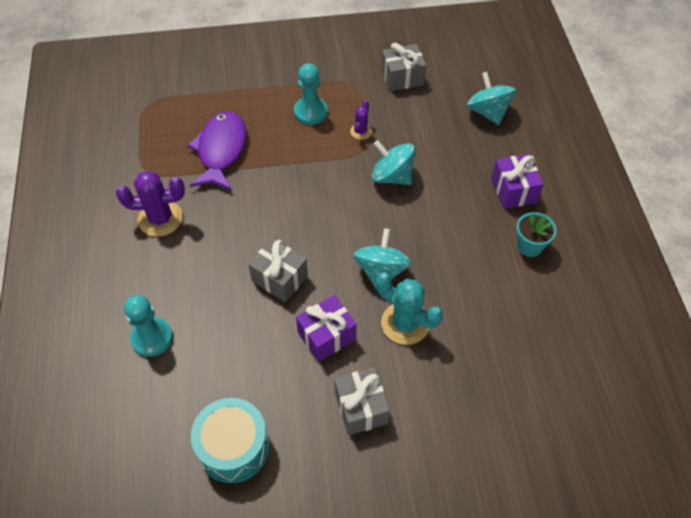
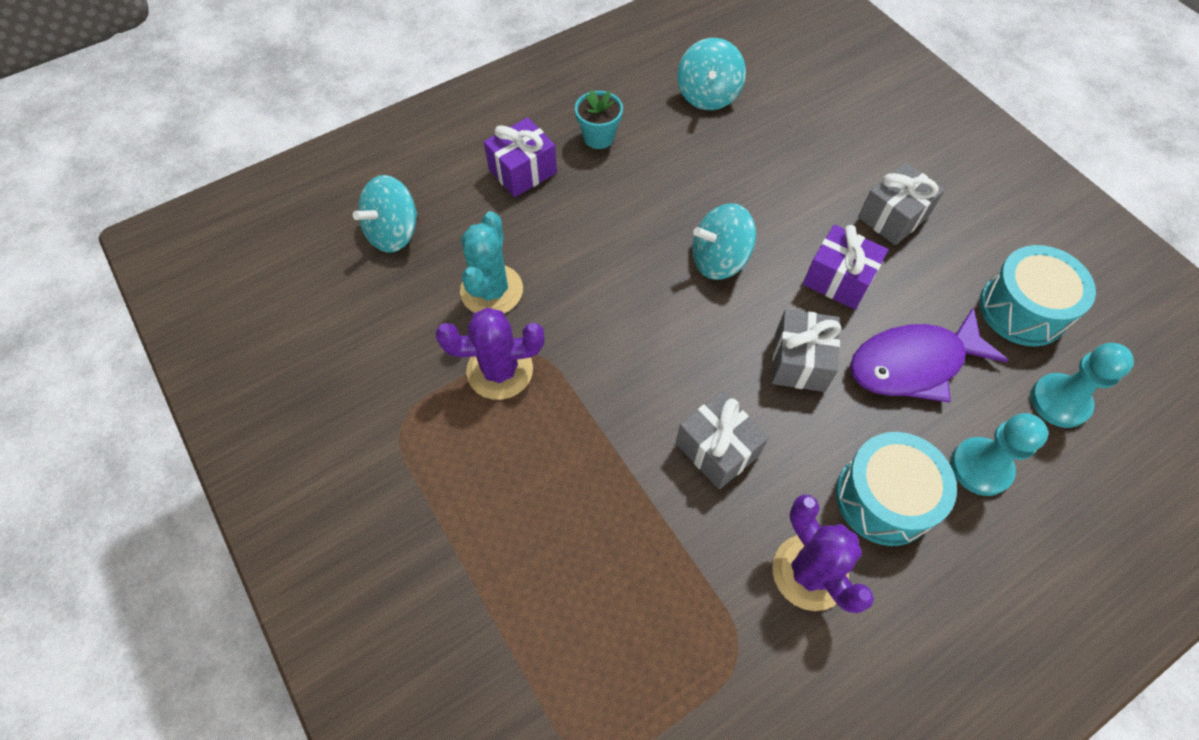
camera: 115 degrees left, 5 degrees up
purple fish [187,111,247,191] -> purple fish moved to [850,308,1009,403]
turquoise pawn [294,63,328,125] -> turquoise pawn moved to [1031,343,1134,428]
purple cactus [350,100,372,140] -> purple cactus [436,308,545,400], size x1.88
turquoise spinning top [372,140,415,185] -> turquoise spinning top moved to [677,38,746,110]
turquoise cactus [376,272,443,345] -> turquoise cactus moved to [460,211,523,313]
grey gift [381,43,426,91] -> grey gift moved to [676,391,769,489]
none -> turquoise drum [836,432,957,546]

